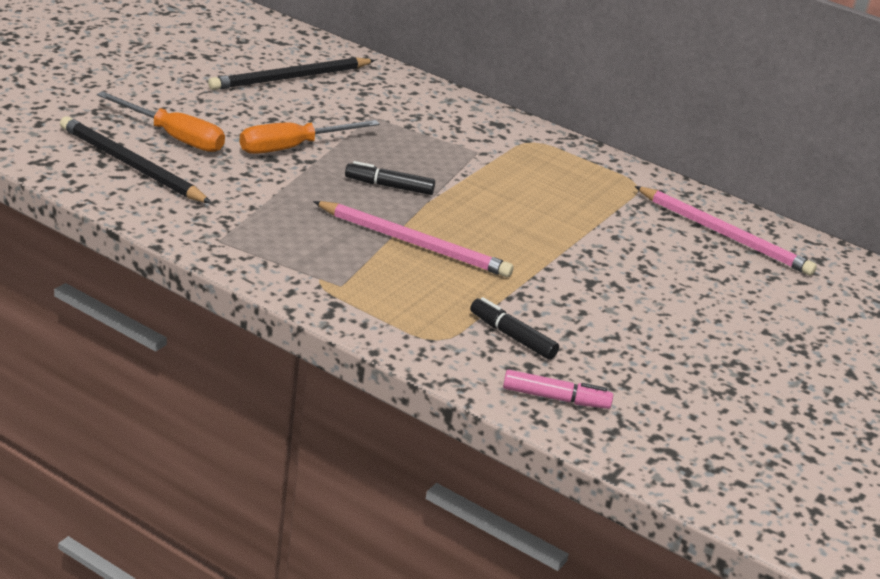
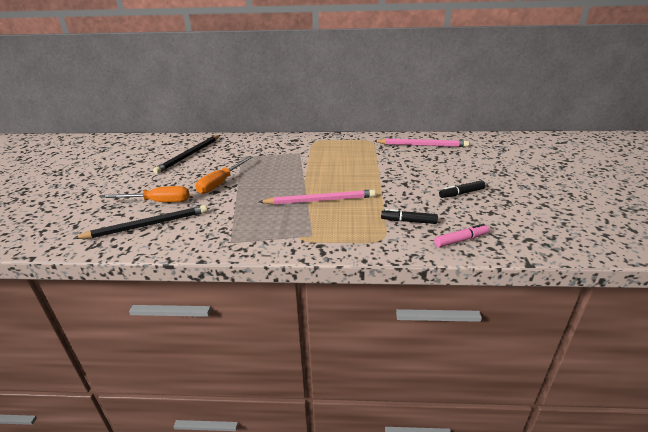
camera: 25 degrees left, 0 degrees up
black pencil [60,116,211,203] -> black pencil turned 150 degrees clockwise [73,205,208,239]
black marker [345,161,435,195] -> black marker moved to [439,180,485,198]

